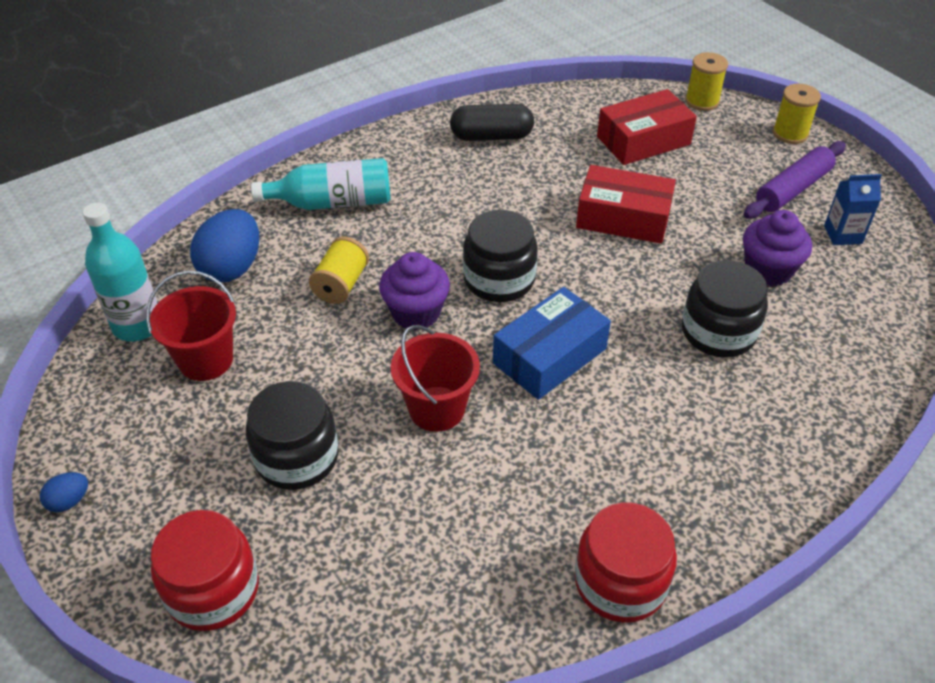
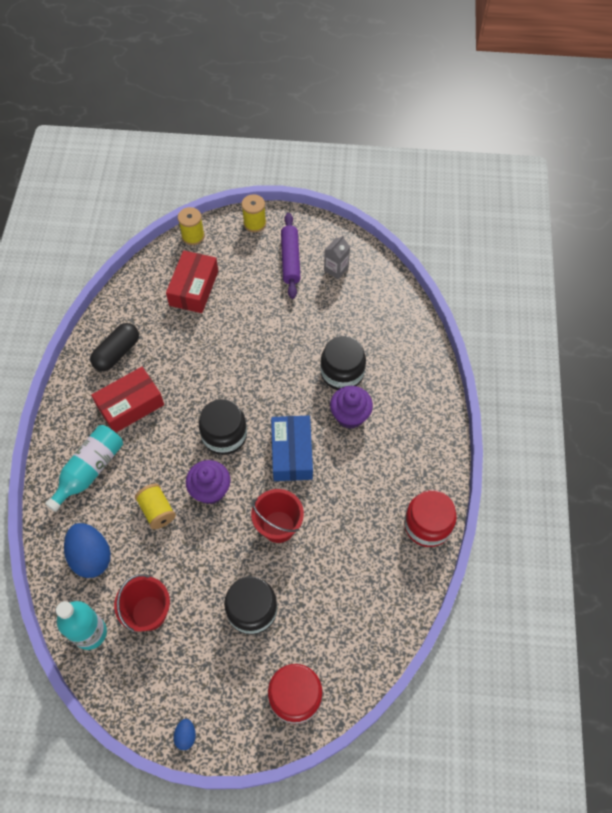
camera: 50 degrees left, 15 degrees up
red box [576,165,676,244] -> red box moved to [91,367,164,433]
purple cupcake [743,210,812,286] -> purple cupcake moved to [330,386,373,429]
blue carton [824,174,882,245] -> grey carton [324,235,350,279]

